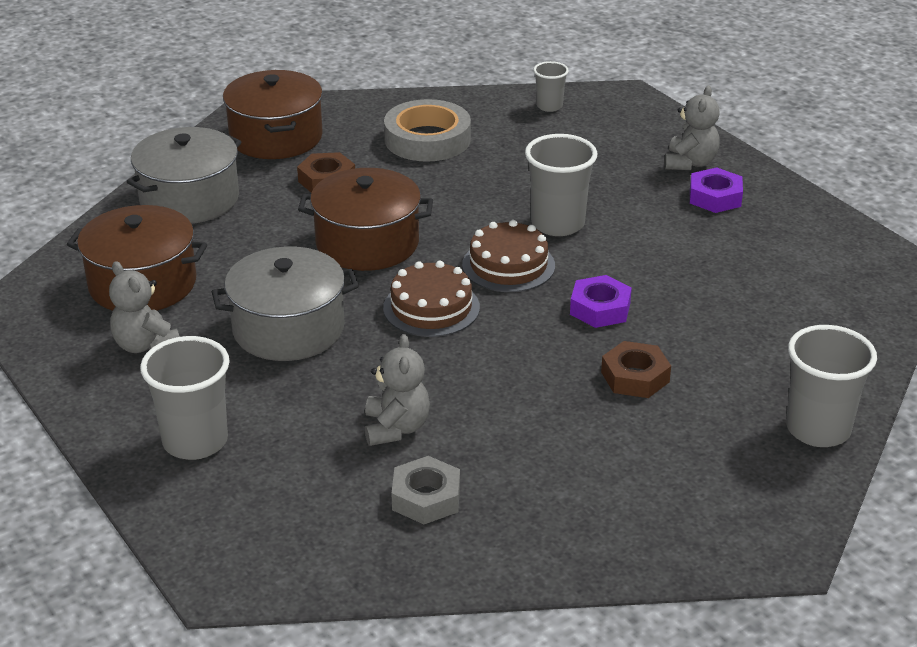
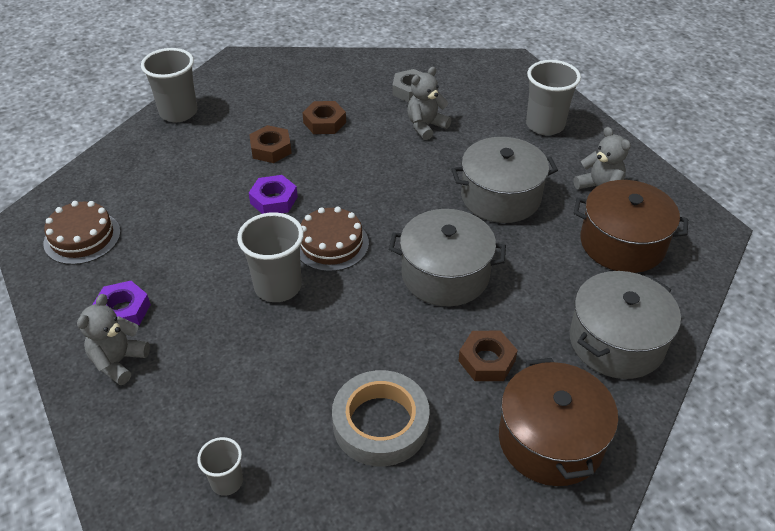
camera: 175 degrees left, 10 degrees up
brown pot [298,168,433,271] -> grey pot [389,209,506,307]
grey teddy bear [365,334,430,446] -> grey teddy bear turned 45 degrees clockwise [407,67,451,140]
brown cake [383,261,480,337] -> brown cake moved to [43,201,121,265]
none -> brown nut [302,101,346,134]

